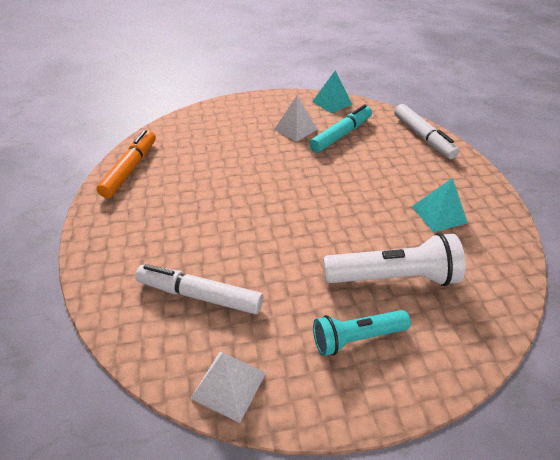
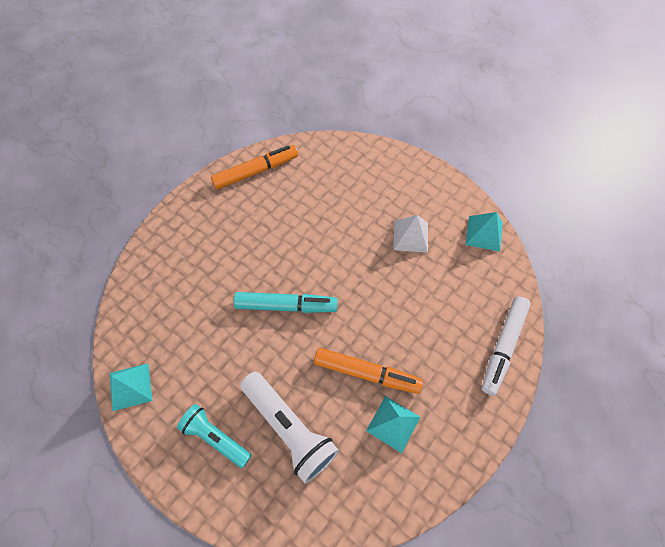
camera: 50 degrees right, 20 degrees up
white marker [135,264,263,314] -> none
white pyramid [190,352,266,423] -> turquoise pyramid [110,363,153,411]
turquoise marker [309,105,372,153] -> turquoise marker moved to [234,292,338,313]
none -> orange marker [314,348,423,394]

